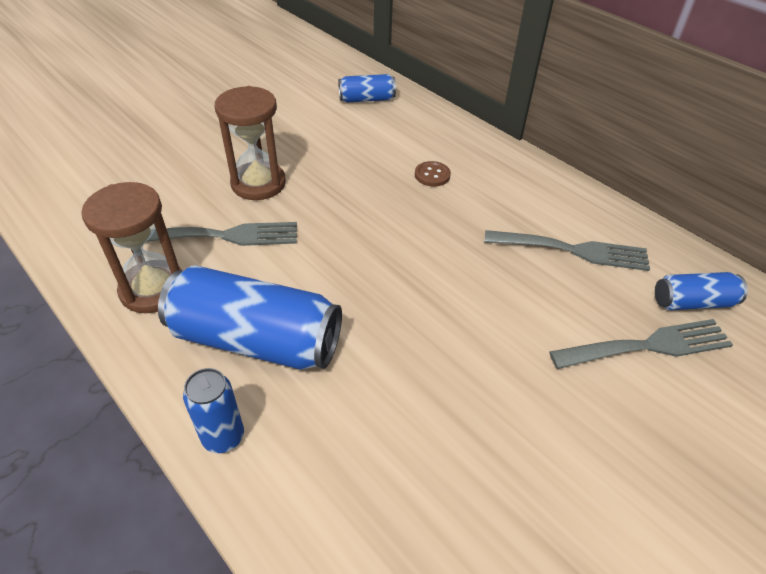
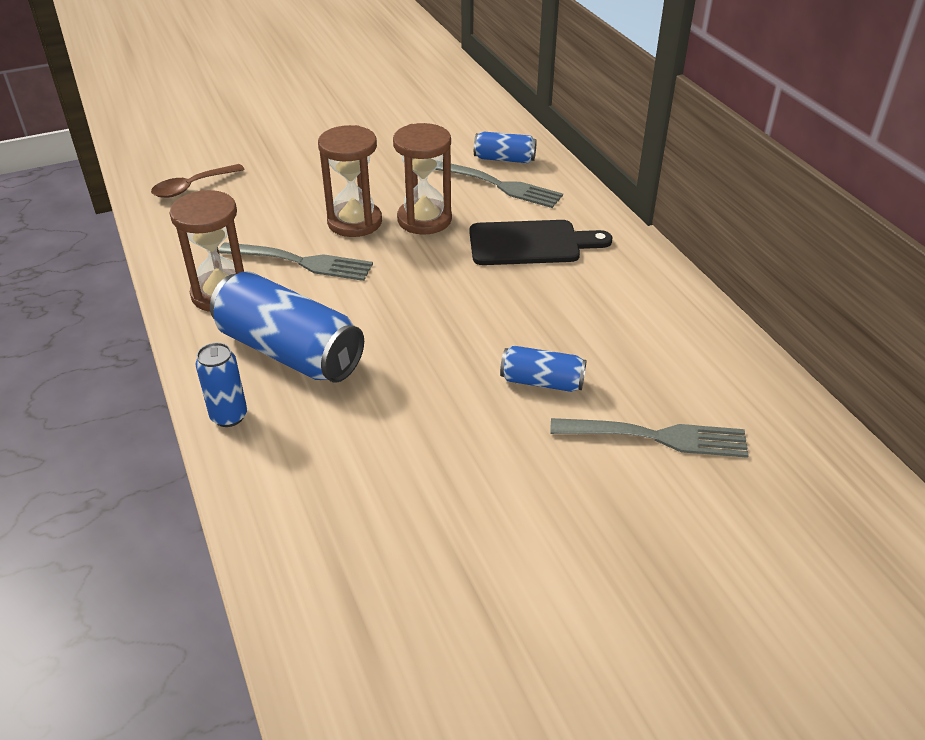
camera: 20 degrees right, 5 degrees down
brown button [415,161,451,186] -> black cutting board [469,220,612,265]
grey fork [484,230,650,271] -> grey fork moved to [435,162,563,208]
blue can [655,272,748,310] -> blue can moved to [500,345,587,392]
none -> brown spoon [151,164,245,198]
none -> brown hourglass [393,123,452,235]

